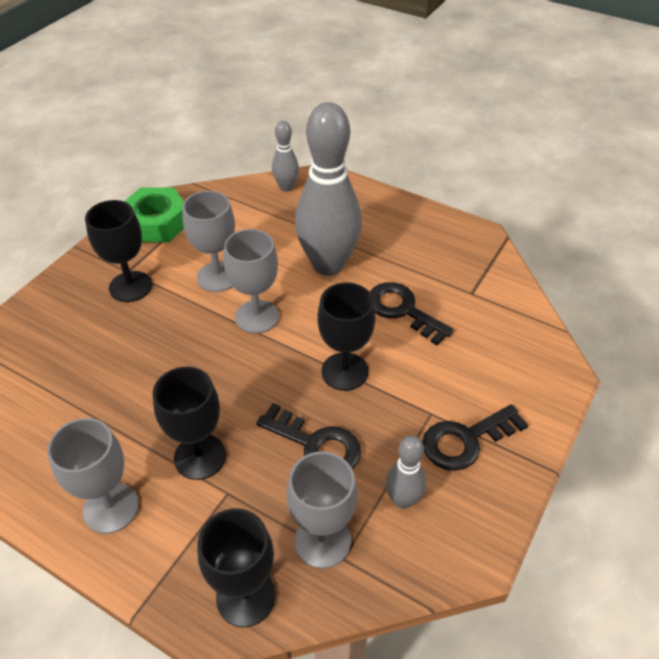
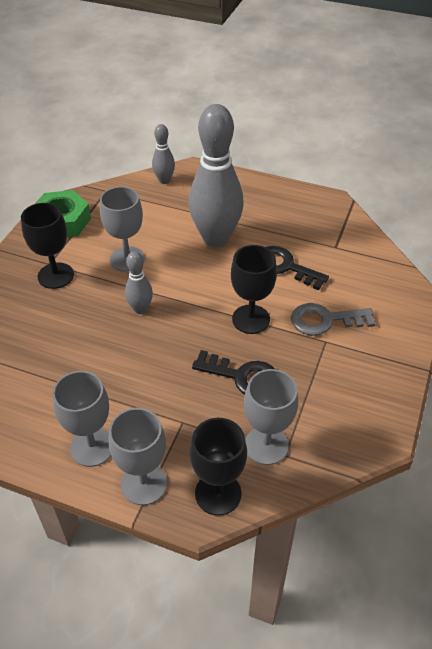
camera: 10 degrees left, 0 degrees up
black goblet [153,367,226,480] -> none
grey goblet [223,229,279,333] -> grey goblet moved to [109,408,167,505]
grey bowling pin [385,435,426,509] -> grey bowling pin moved to [125,251,153,314]
black key [422,404,528,471] -> none
none -> grey key [291,303,375,336]

